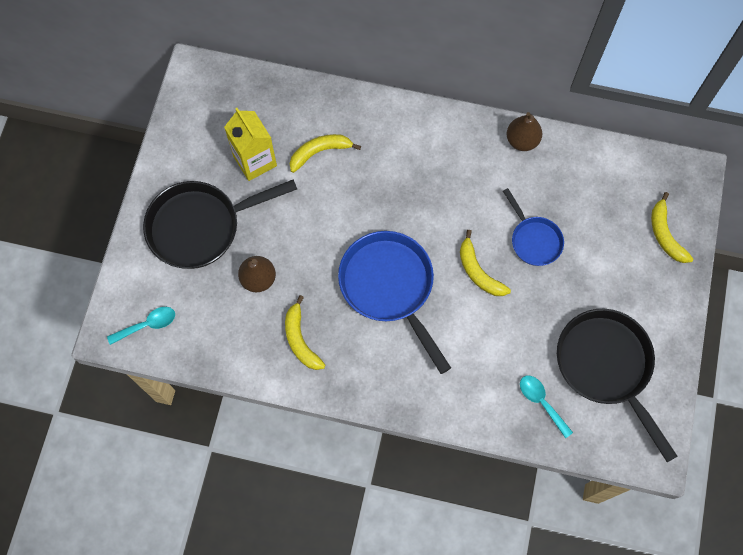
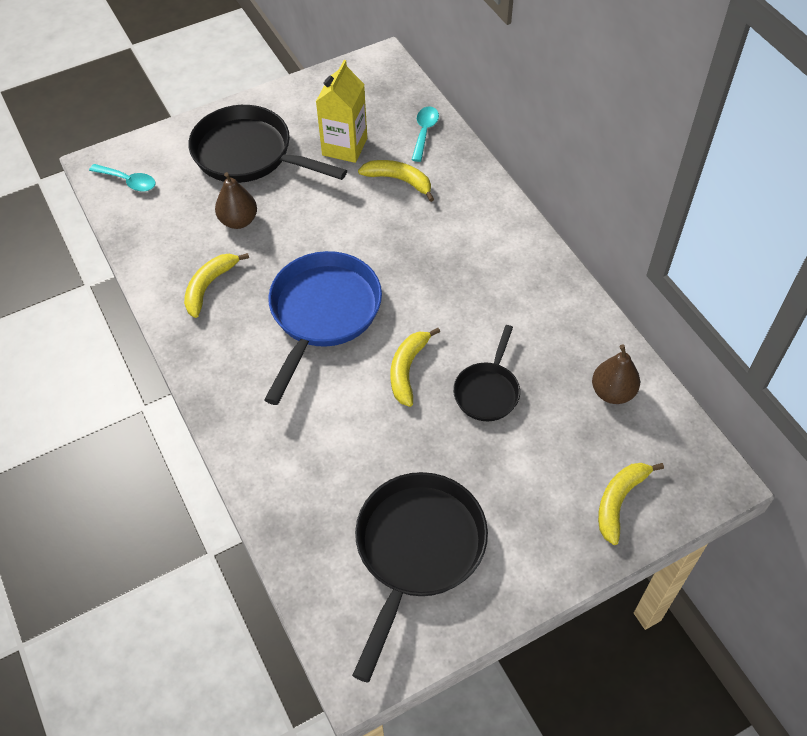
camera: 50 degrees right, 15 degrees down
blue pan [503,188,564,266] -> black pan [453,325,520,421]
brown pear [507,112,542,151] -> brown pear moved to [592,344,640,404]
turquoise spoon [520,376,573,438] -> turquoise spoon moved to [412,107,439,162]

